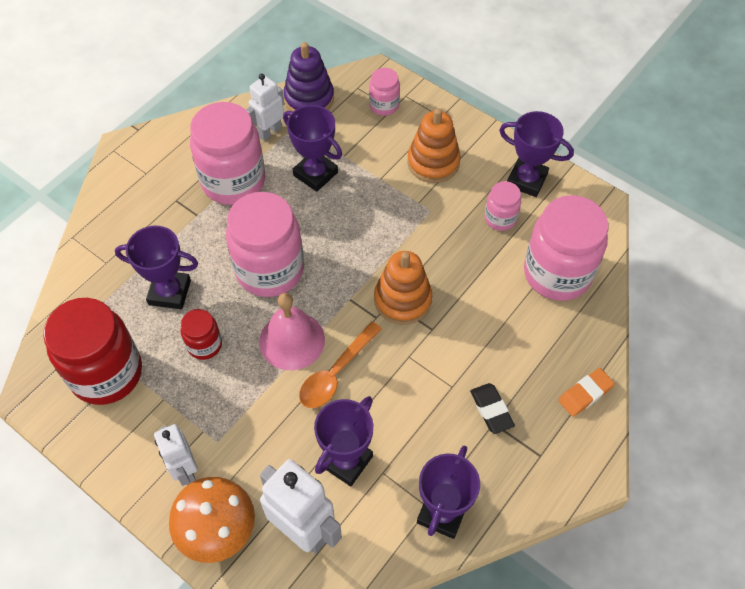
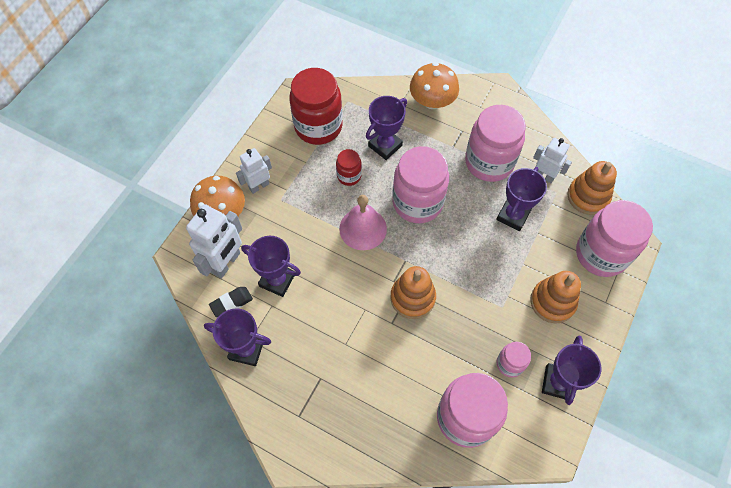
camera: 80 degrees right, 5 degrees up
purple trophy [115,226,198,309] -> purple trophy turned 45 degrees clockwise [366,96,407,160]
purple stacking toy [283,42,334,112] -> orange stacking toy [567,161,617,215]
orange spoon [299,322,382,408] -> none
pink jar [369,68,400,116] -> pink jar [576,200,653,277], size x2.04
black eraser [470,383,515,434] -> black eraser moved to [209,287,253,317]
orange eraser [558,368,615,416] -> none
none -> orange mushroom [410,62,459,109]

